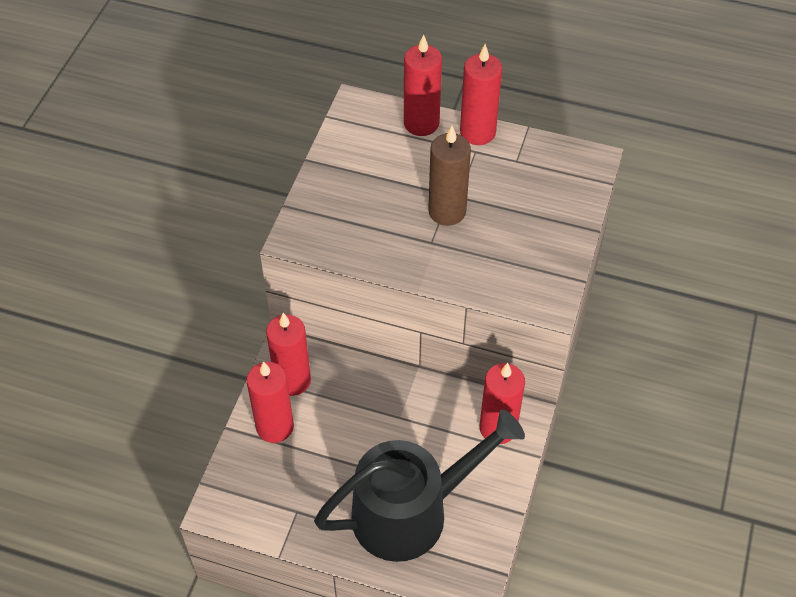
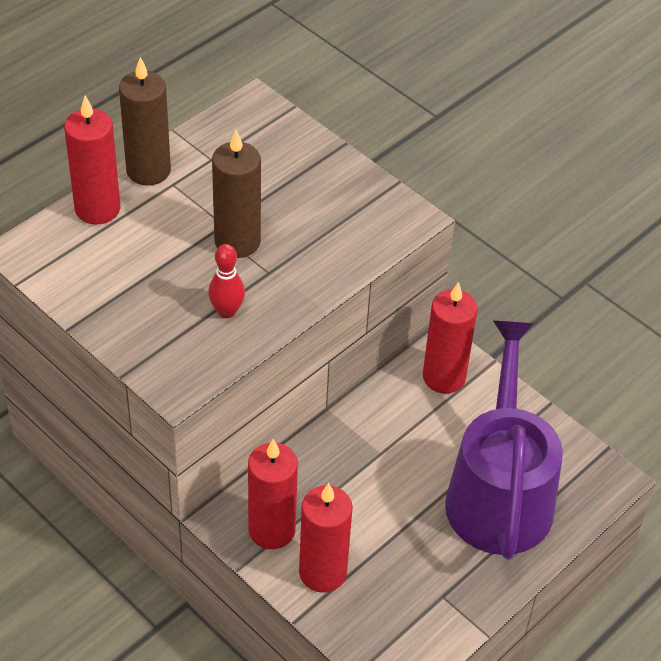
camera: 65 degrees left, 5 degrees down
black watering can [314,409,525,562] -> purple watering can [445,321,563,559]
red candle [460,44,502,145] -> brown candle [119,57,171,185]
none -> red bowling pin [208,244,245,318]

